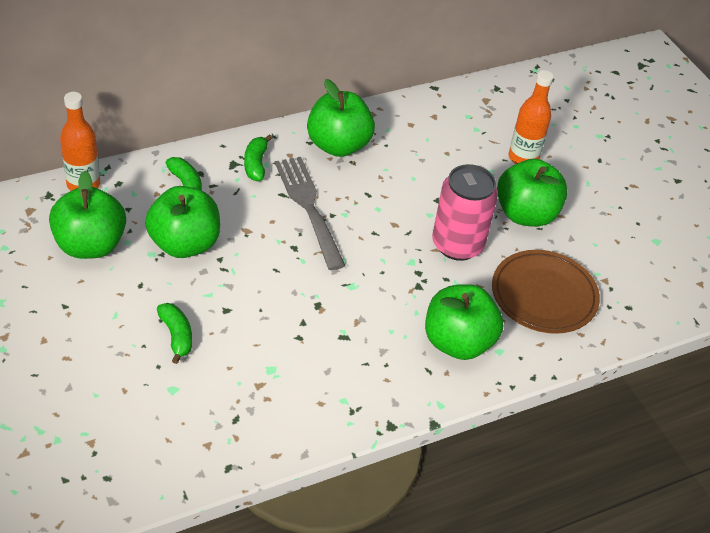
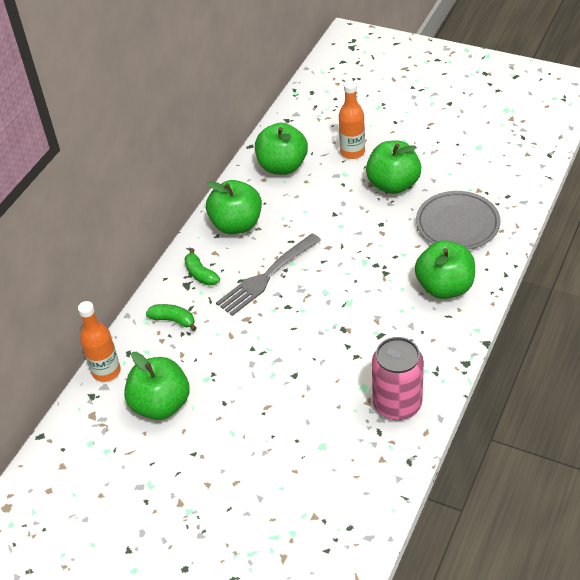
camera: 30 degrees left, 0 degrees up
green apple [145,186,220,258] -> green apple moved to [255,123,308,175]
green banana [157,303,192,364] -> none
grey fork [275,157,345,270] -> grey fork turned 75 degrees counterclockwise [216,233,321,316]
pink can [432,164,498,261] -> pink can moved to [372,337,424,420]
brown plate [492,250,600,334] -> grey plate [416,191,500,250]

